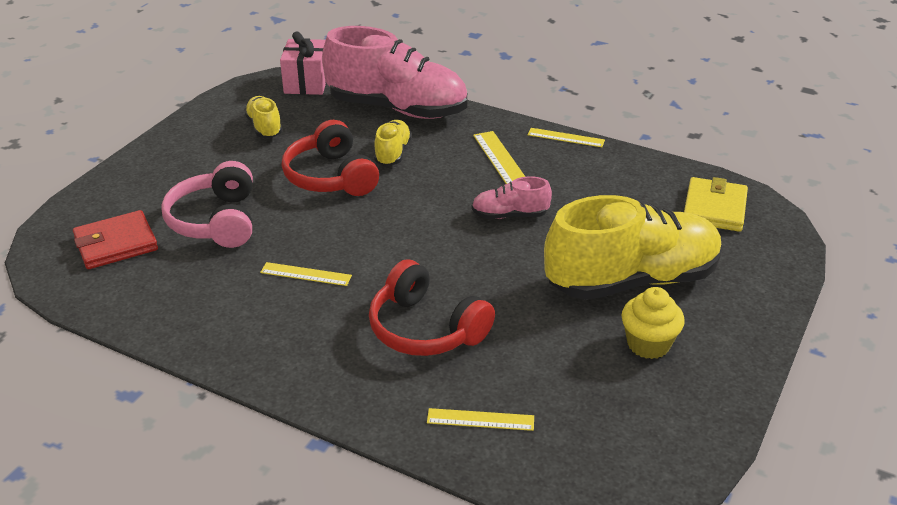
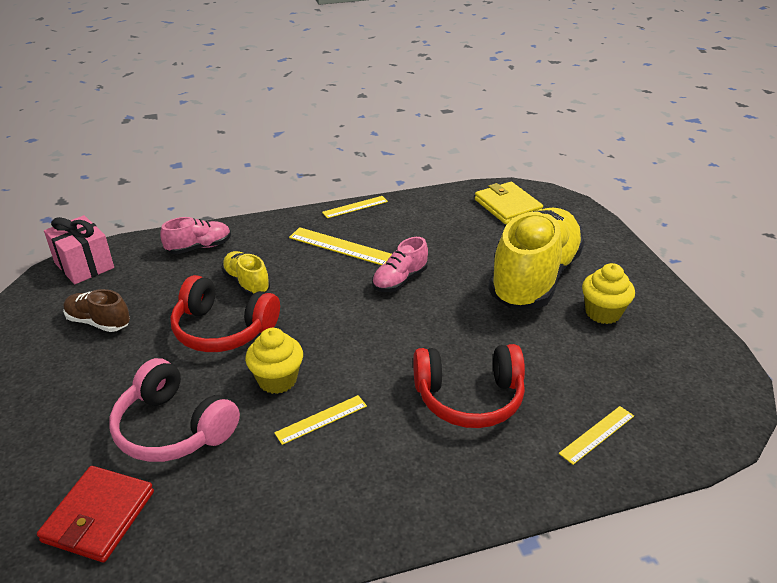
camera: 45 degrees left, 0 degrees up
yellow shoe [244,96,283,138] -> brown shoe [63,289,130,332]
pink shoe [322,26,467,119] -> pink shoe [161,217,231,254], size x0.45
none -> yellow cupcake [245,328,303,394]

